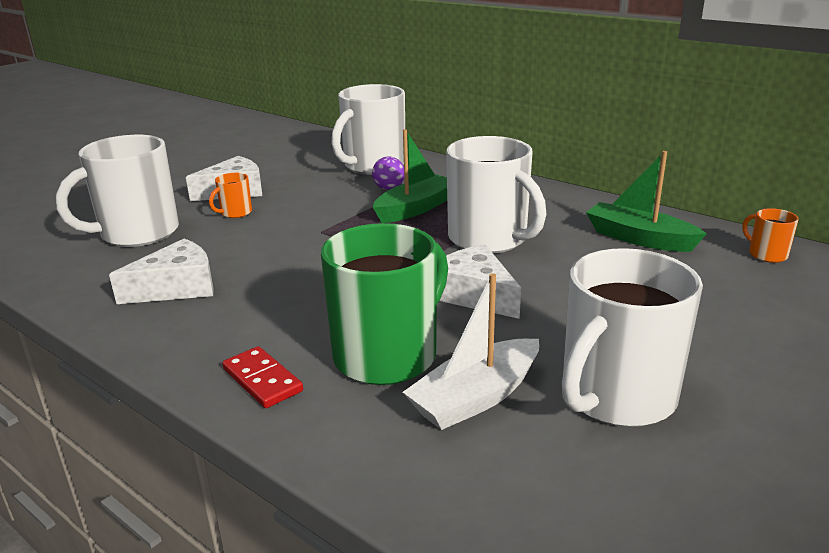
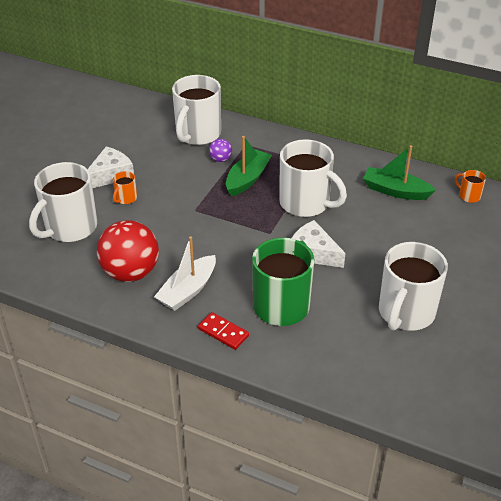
camera: 15 degrees left, 15 degrees up
white cheese [109,238,214,304] -> red ball [97,220,159,282]
white boat [403,273,539,430] -> white boat moved to [154,236,216,311]

